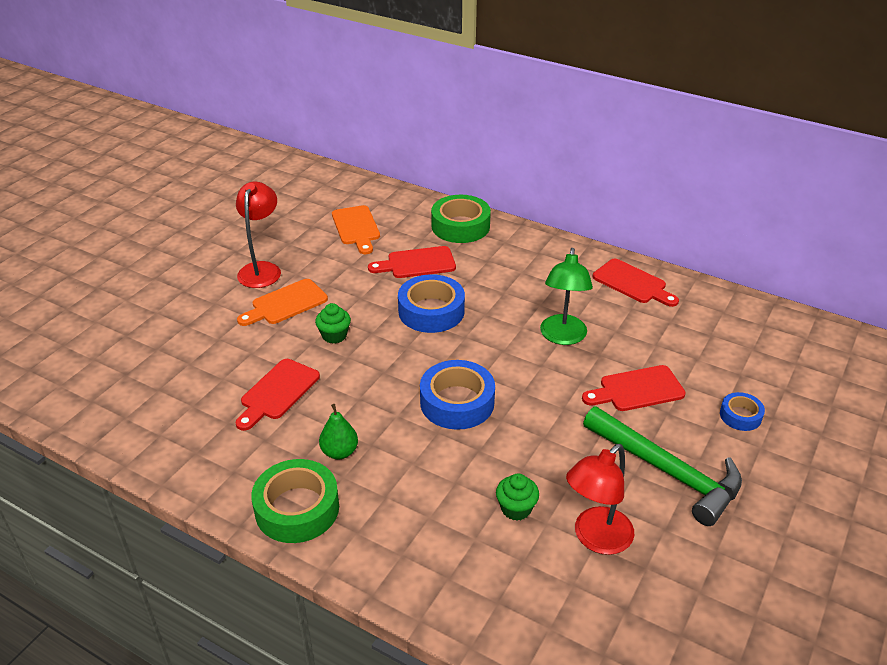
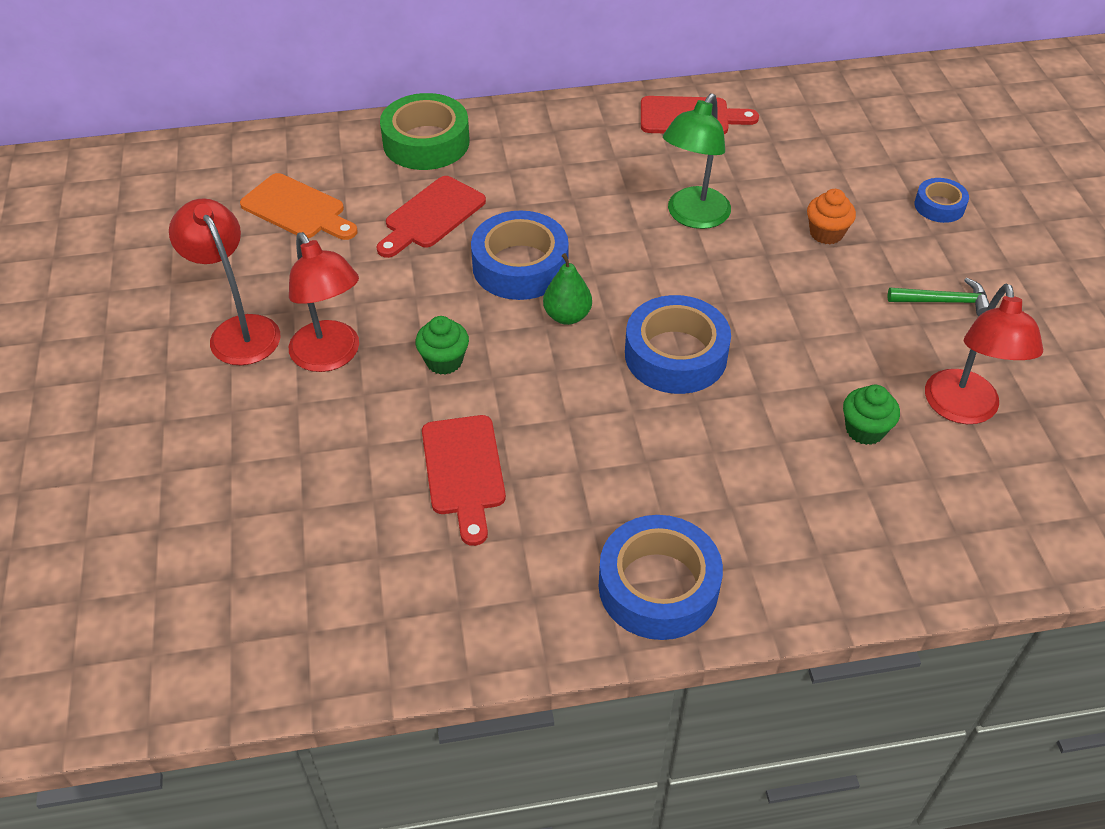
camera: 40 degrees left, 10 degrees up
orange cutting board [237,279,328,326] -> red lamp [289,232,359,372]
green tape [251,459,339,543] -> blue tape [599,515,723,640]
green pear [319,404,358,460] -> green pear moved to [543,253,592,325]
green lamp [540,248,593,345] -> green lamp turned 60 degrees clockwise [663,93,731,229]
red cutting board [582,365,686,411] -> orange cupcake [807,189,856,244]
green hammer [583,407,742,526] -> green hammer [888,278,989,316], size x0.48

